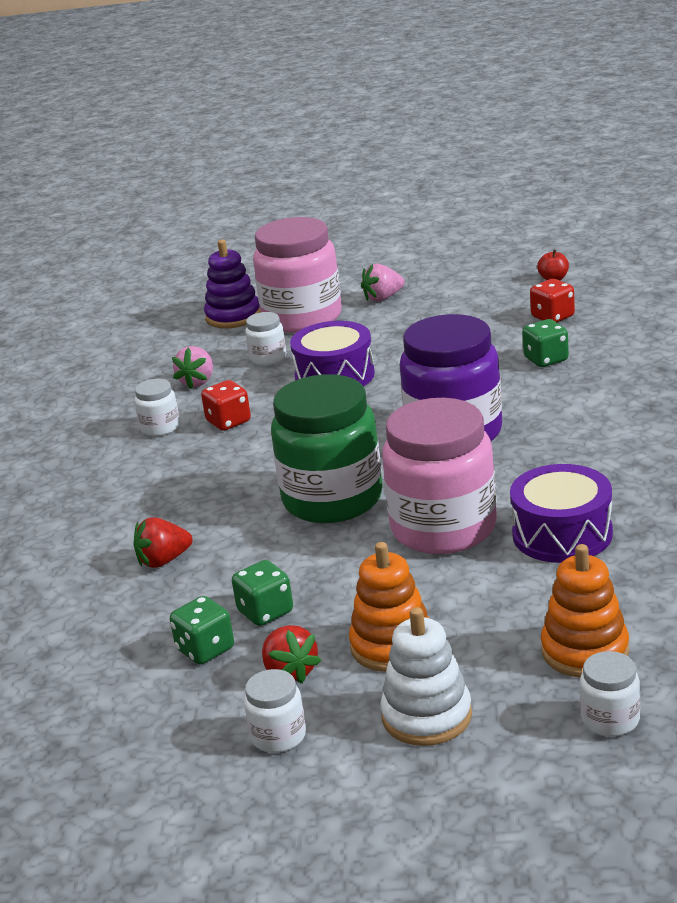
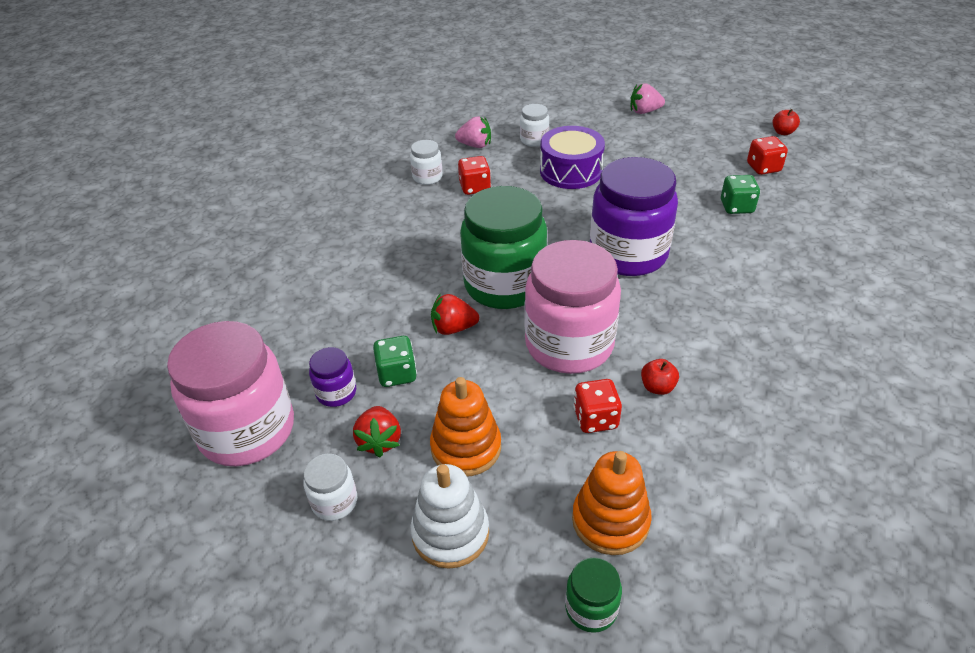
camera: 20 degrees right, 15 degrees up
red strawberry [133,517,193,568] -> red strawberry moved to [431,293,479,335]
green dice [170,596,234,665] -> purple jar [309,347,356,407]
pink strawberry [172,346,213,389] -> pink strawberry turned 120 degrees counterclockwise [455,116,491,148]
purple stacking toy [204,240,261,328] -> none
pink jar [253,217,342,333] -> pink jar moved to [167,321,294,466]
purple drum [510,464,613,563] -> red apple [641,359,679,395]
white jar [580,651,640,737] -> green jar [565,557,622,633]
none -> red dice [573,379,622,433]

